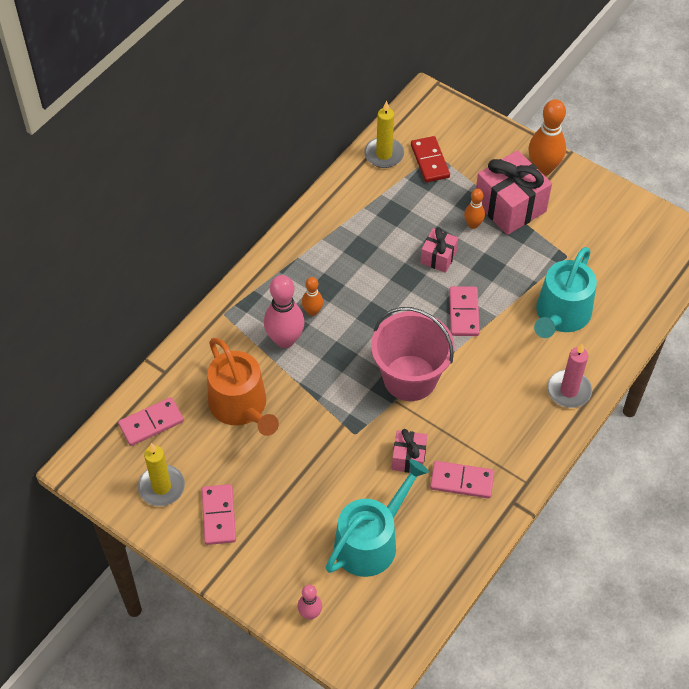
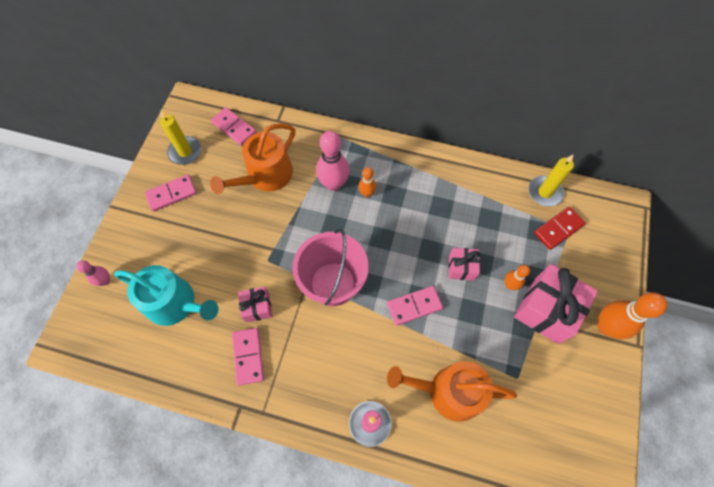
camera: 70 degrees right, 10 degrees up
turquoise watering can [534,247,597,338] -> orange watering can [387,361,517,422]

